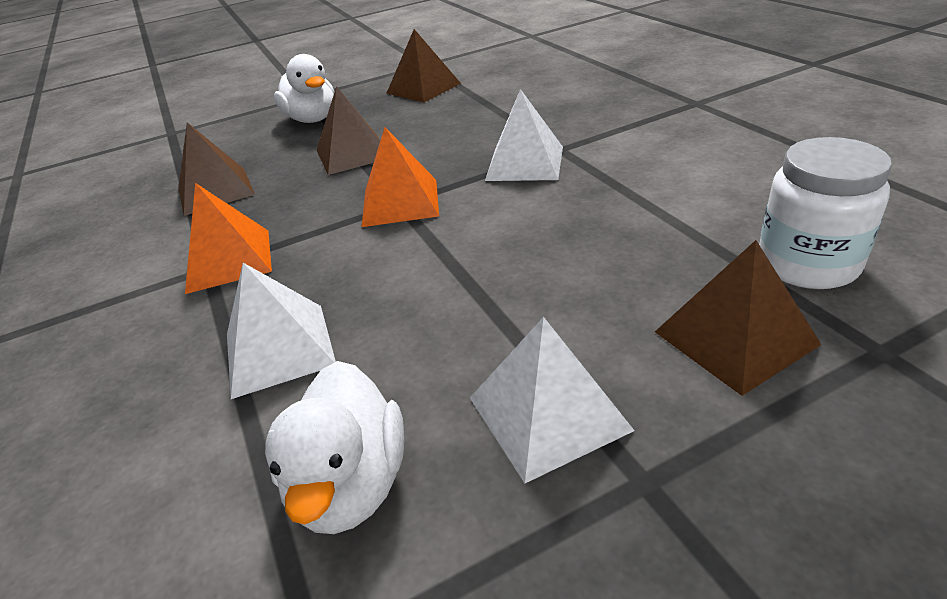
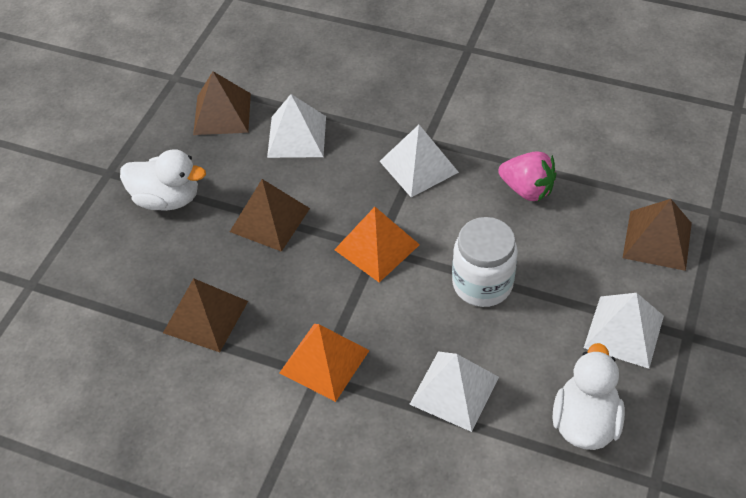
camera: 45 degrees left, 15 degrees up
white duck [265,361,405,534] -> white duck turned 120 degrees counterclockwise [552,343,625,450]
white jar [759,137,892,289] -> white jar moved to [452,217,518,307]
none -> white pyramid [267,94,326,158]
none -> pink strawberry [498,151,557,201]

